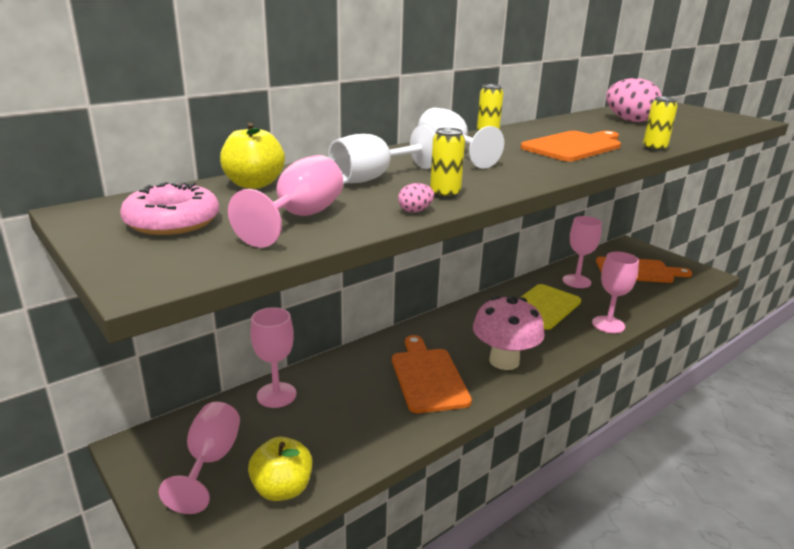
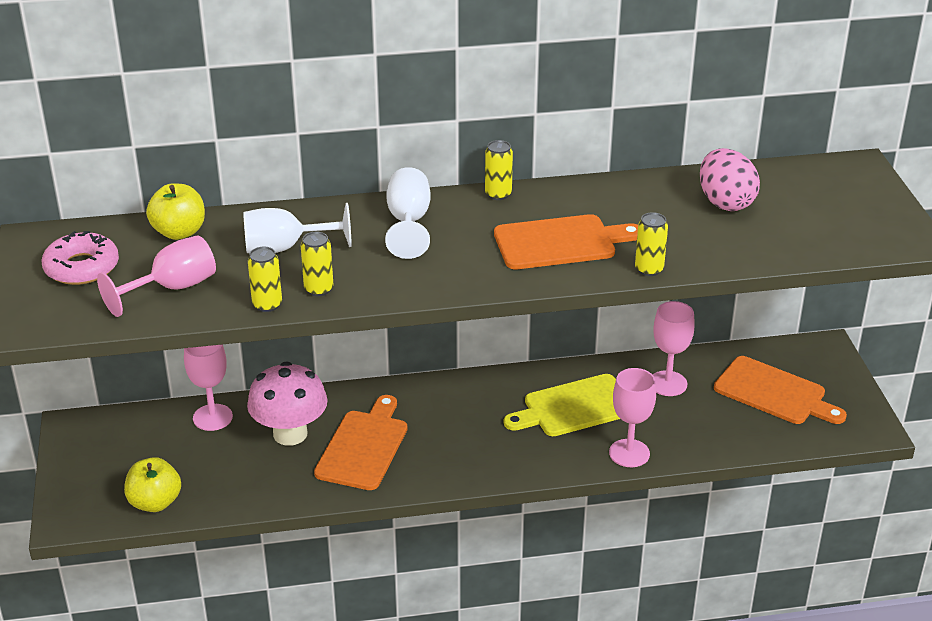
camera: 30 degrees right, 10 degrees up
pink goblet [159,402,240,514] -> none
pink egg [398,183,434,212] -> yellow can [248,247,282,312]
pink mushroom [473,296,545,370] -> pink mushroom moved to [247,362,328,446]

